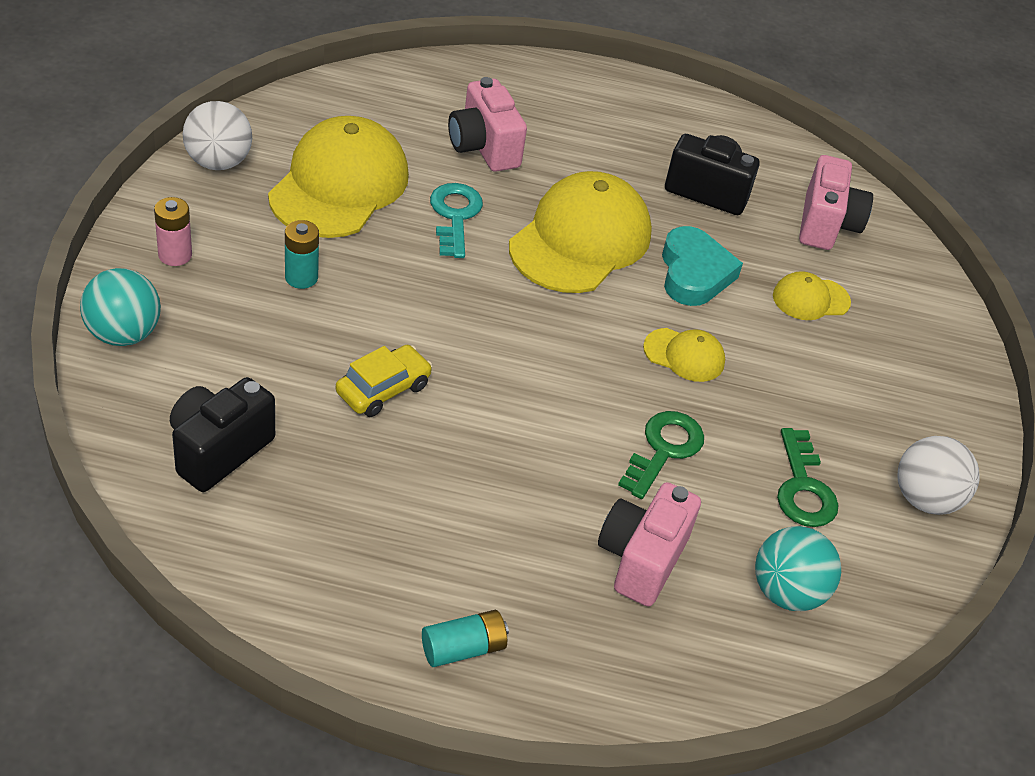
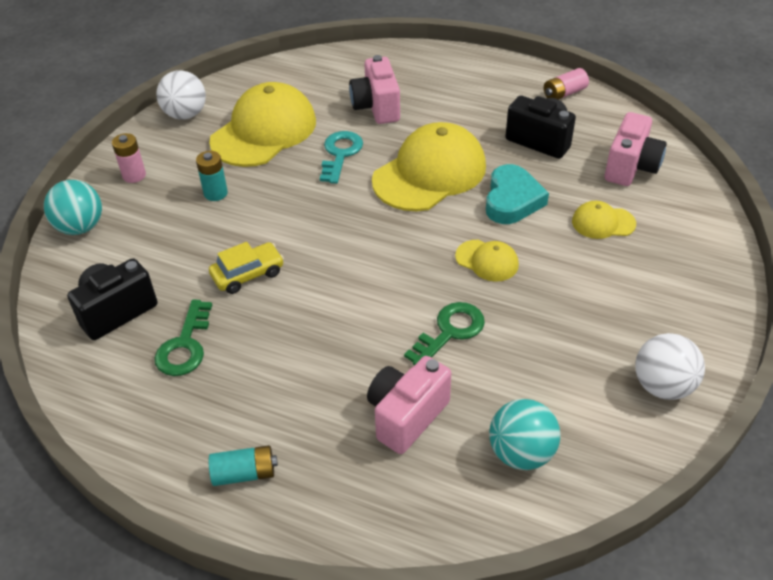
camera: 20 degrees right, 0 degrees up
green key [777,428,839,527] -> green key moved to [154,299,212,376]
none -> pink battery [544,68,589,100]

